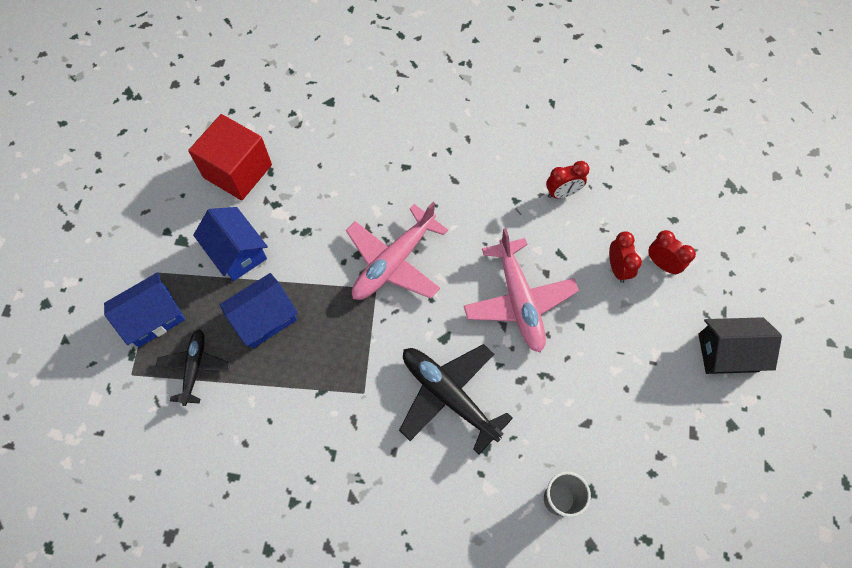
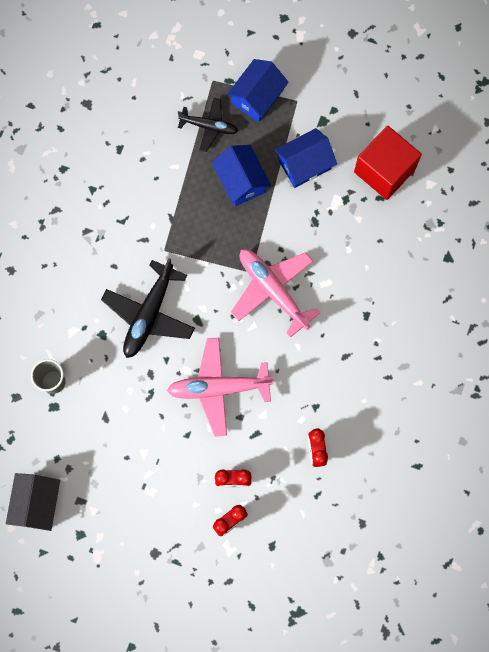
camera: 100 degrees right, 10 degrees up
blue house [104,272,185,347] -> blue house turned 60 degrees clockwise [227,59,289,122]
black plane [399,344,513,455] -> black plane turned 150 degrees clockwise [101,258,195,358]
black house [698,317,782,374] -> black house moved to [6,473,60,531]

